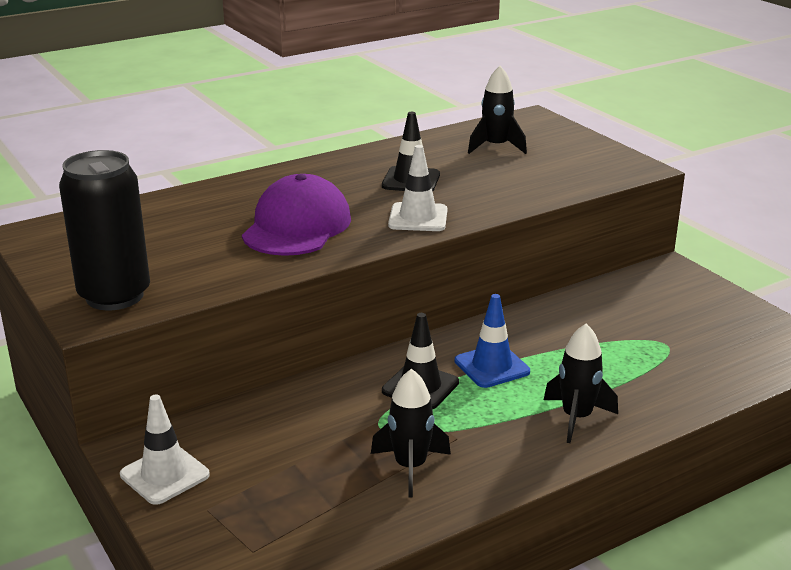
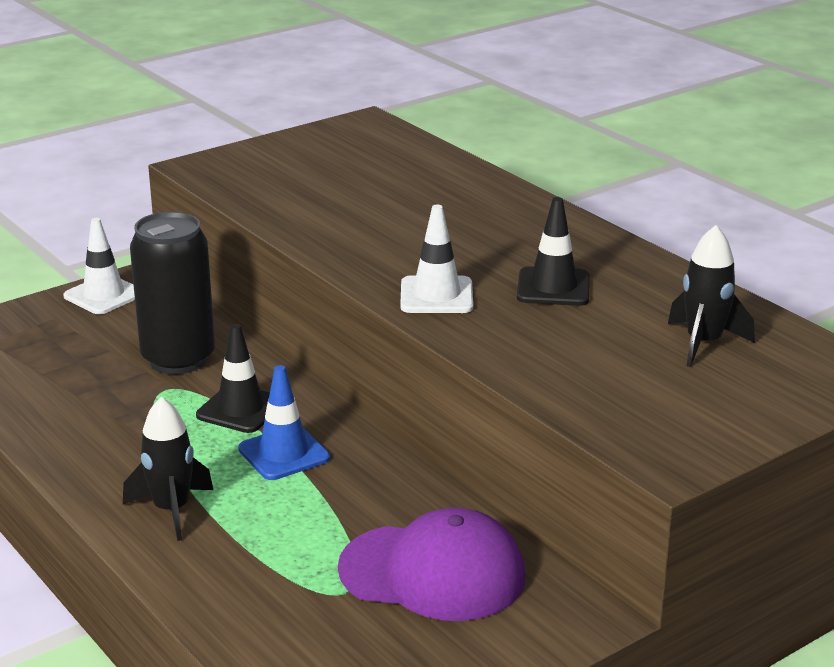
camera: 85 degrees right, 0 degrees up
black can [59,150,150,310] -> black can moved to [130,212,215,374]
purple cap [242,174,351,256] -> purple cap moved to [338,508,525,621]
black rocket [371,368,451,497] -> none

